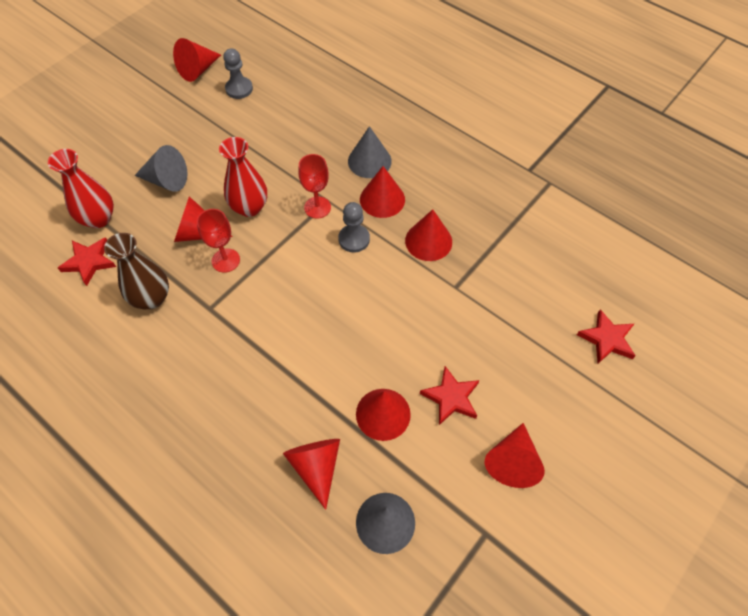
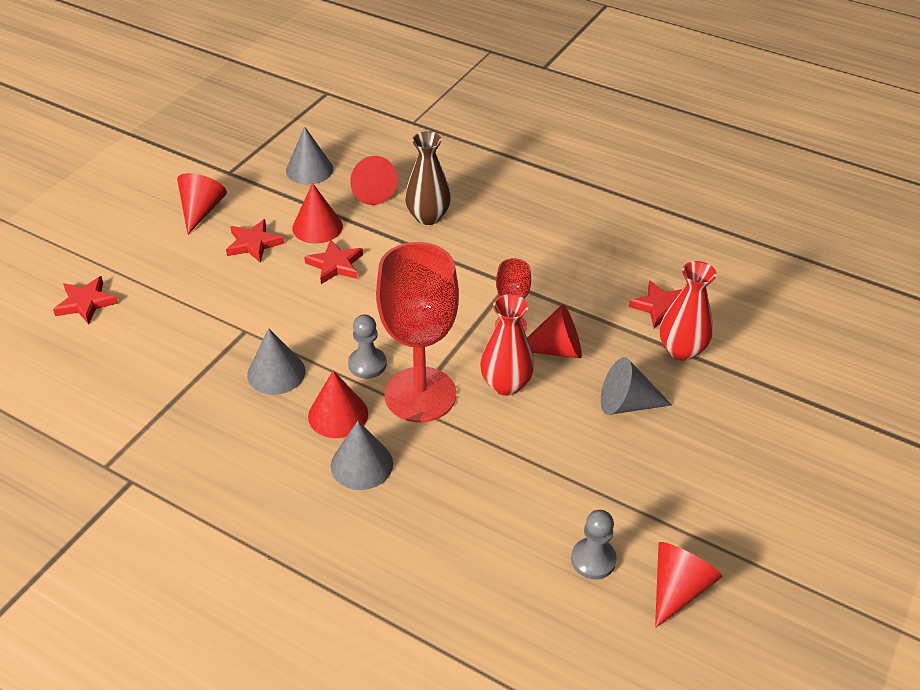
camera: 170 degrees right, 15 degrees down
brown vase [104,233,169,309] -> brown vase moved to [405,131,451,225]
red goblet [298,154,331,219] -> red goblet [376,242,459,422], size x2.09
red cone [405,209,452,261] -> grey cone [247,328,305,395]
none -> red star [304,239,363,284]

